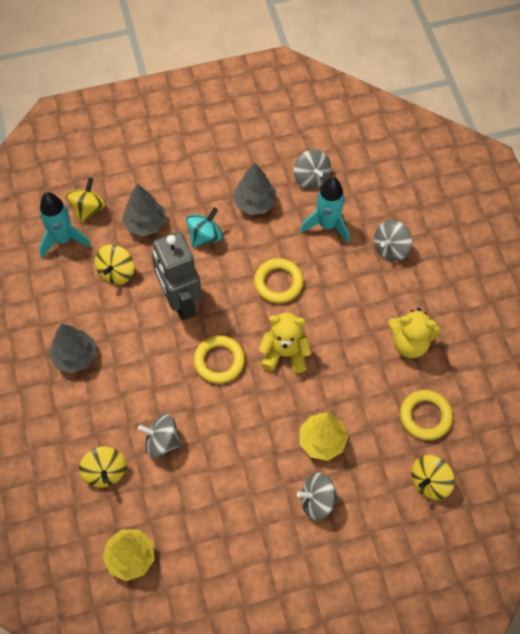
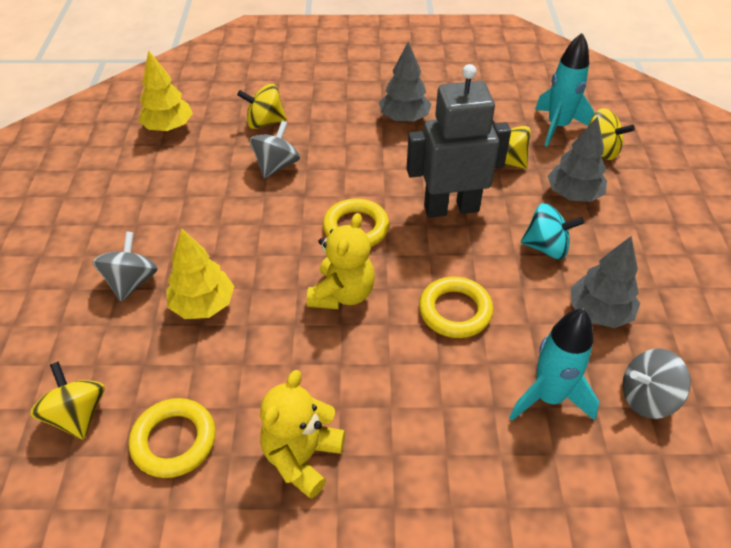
camera: 105 degrees right, 15 degrees down
turquoise spinning top [186,207,223,248] -> turquoise spinning top turned 45 degrees counterclockwise [521,203,584,259]
grey spinning top [374,220,412,261] -> none

